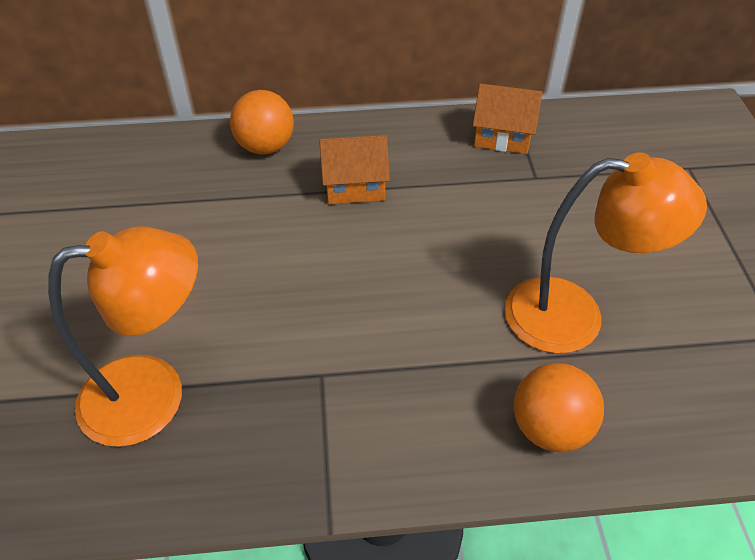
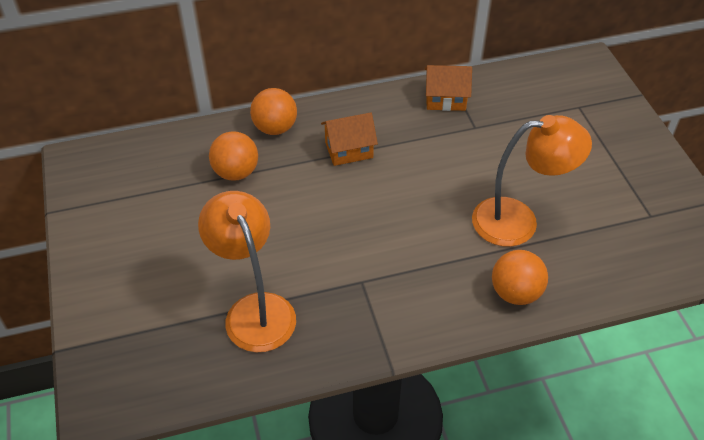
camera: 10 degrees left, 0 degrees up
orange lamp [48,226,198,447] -> orange lamp turned 90 degrees counterclockwise [198,191,296,352]
none -> orange ball [209,131,258,181]

